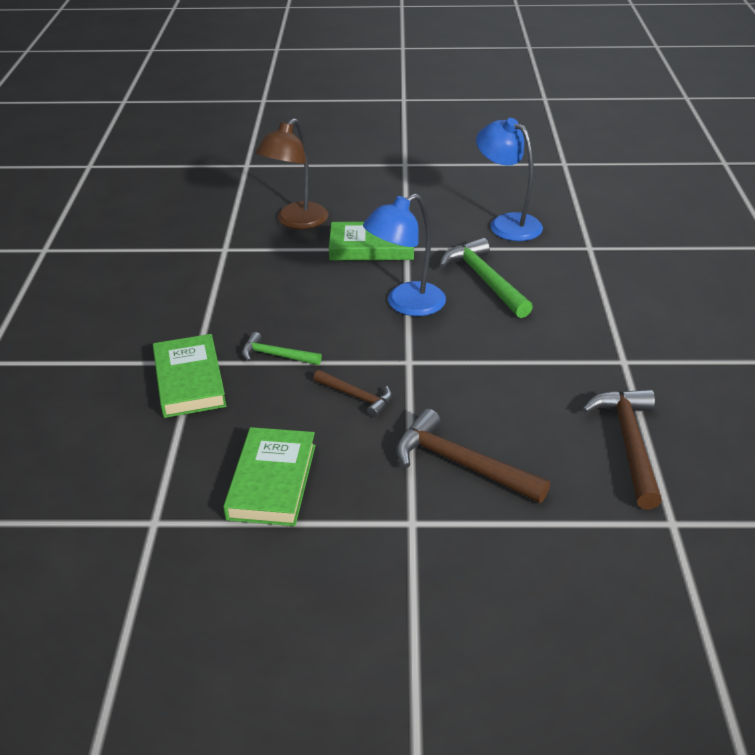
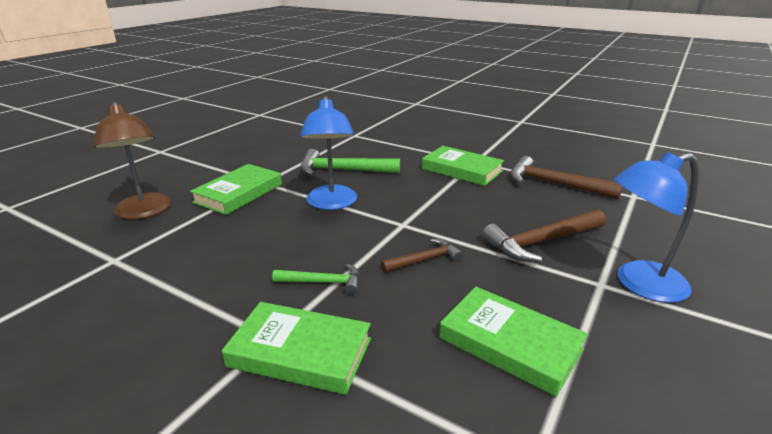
camera: 60 degrees left, 10 degrees down
green hammer [242,332,322,365] -> green hammer turned 135 degrees counterclockwise [272,264,360,295]
blue lamp [476,118,543,241] -> blue lamp moved to [614,152,699,303]
none -> green book [422,146,504,186]

